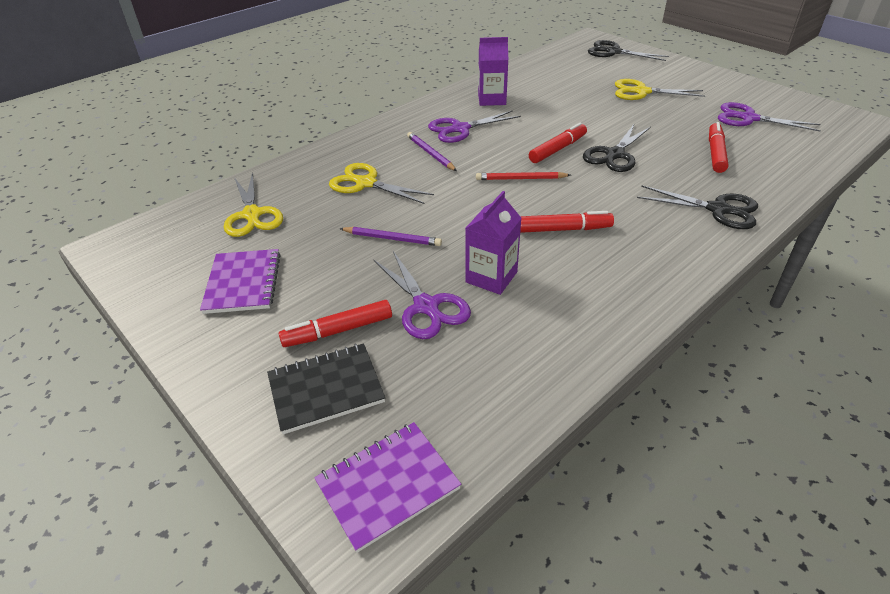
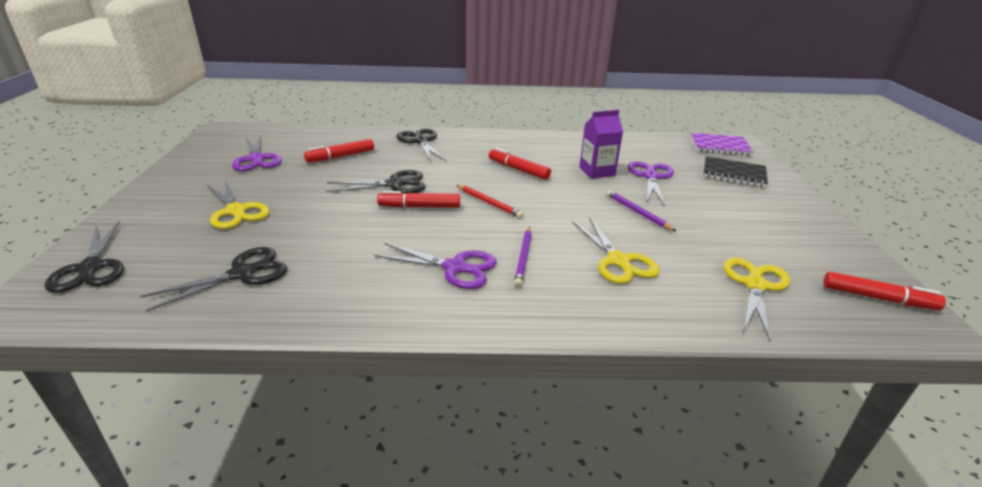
camera: 140 degrees left, 10 degrees down
purple notebook [200,249,281,314] -> none
red marker [279,300,392,347] -> red marker moved to [823,271,946,310]
purple carton [478,37,508,106] -> none
none -> black scissors [140,247,287,312]

